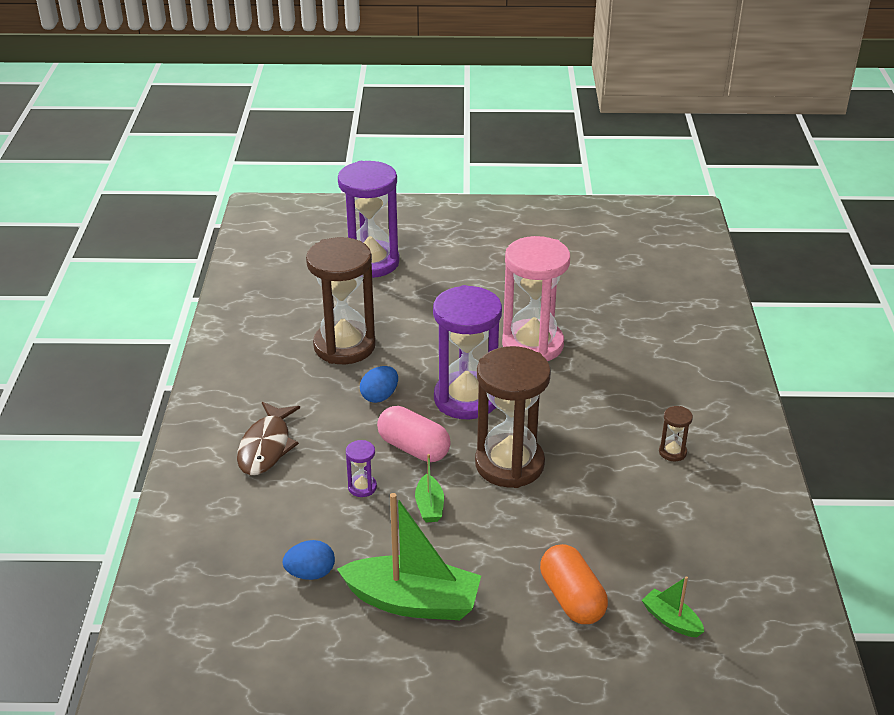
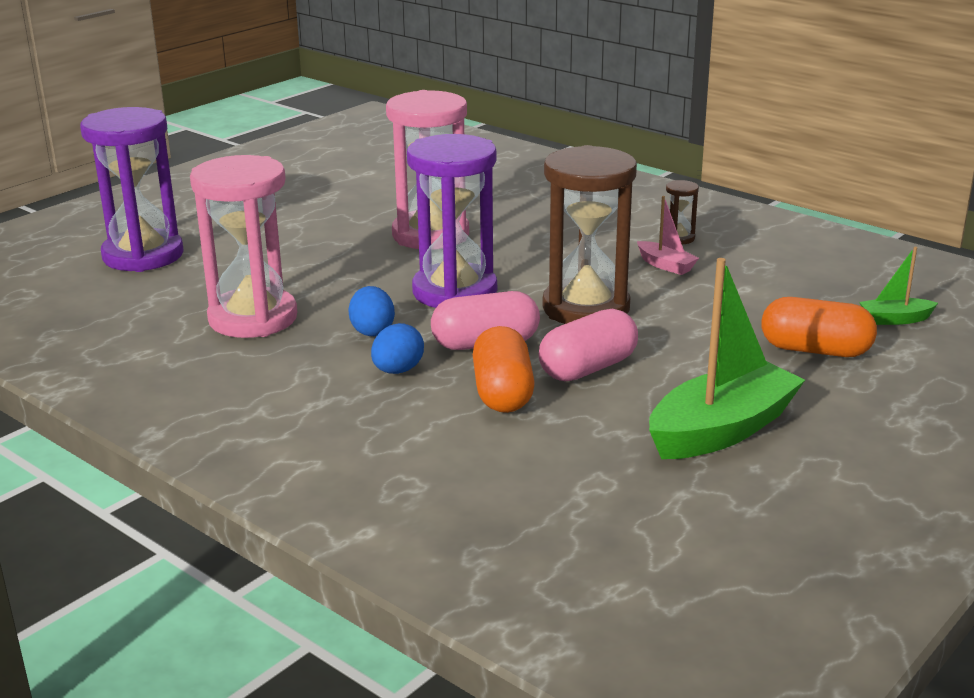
camera: 50 degrees left, 10 degrees down
brown fish [237,402,300,475] -> none
blue egg [282,540,335,580] -> blue egg moved to [371,323,424,374]
brown hourglass [306,237,376,364] -> pink hourglass [190,155,297,338]
purple hourglass [346,440,377,497] -> orange capsule [473,326,535,413]
green boat [415,454,444,523] -> pink capsule [539,308,638,381]
none -> pink boat [637,196,699,275]

